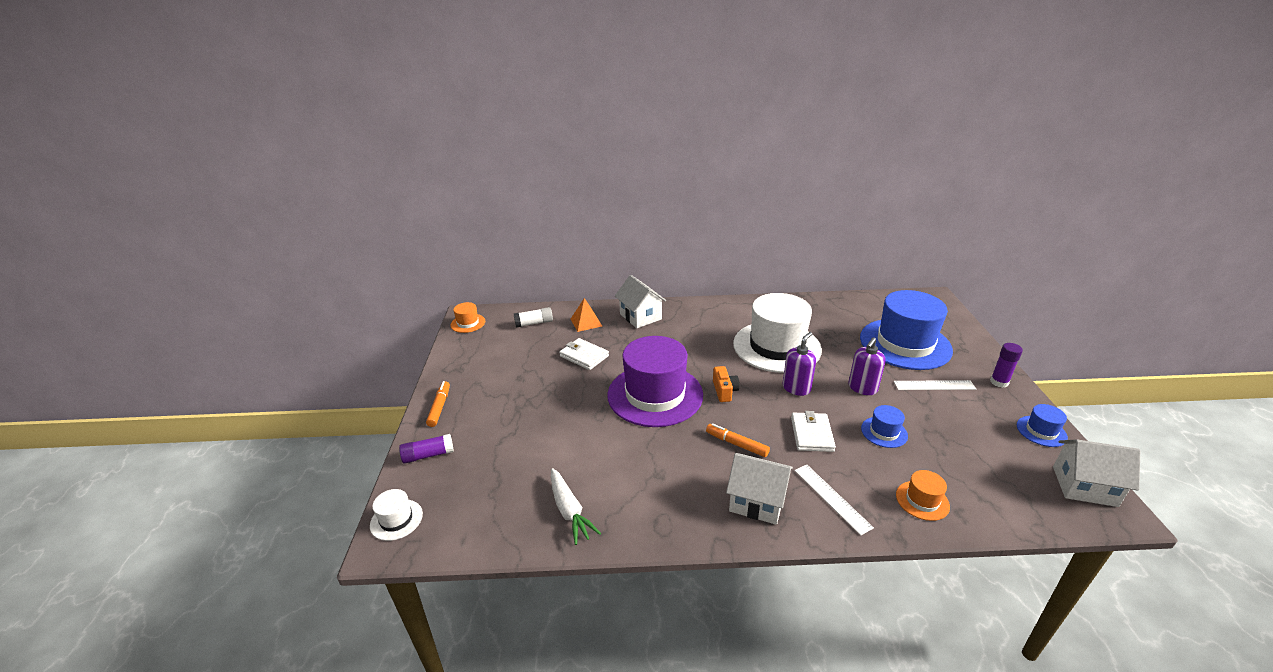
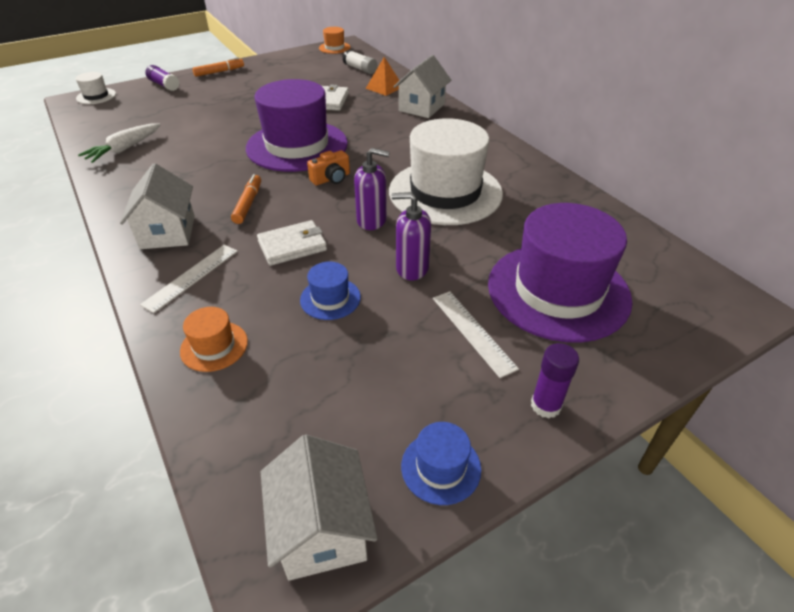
camera: 60 degrees right, 10 degrees up
blue hat [860,290,953,370] -> purple hat [488,203,632,343]

